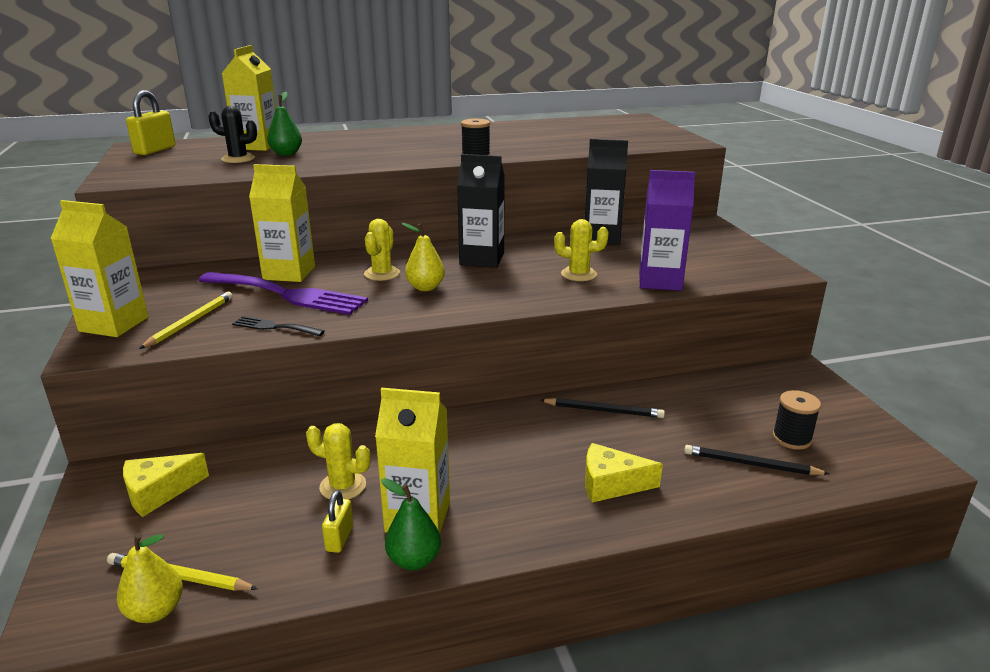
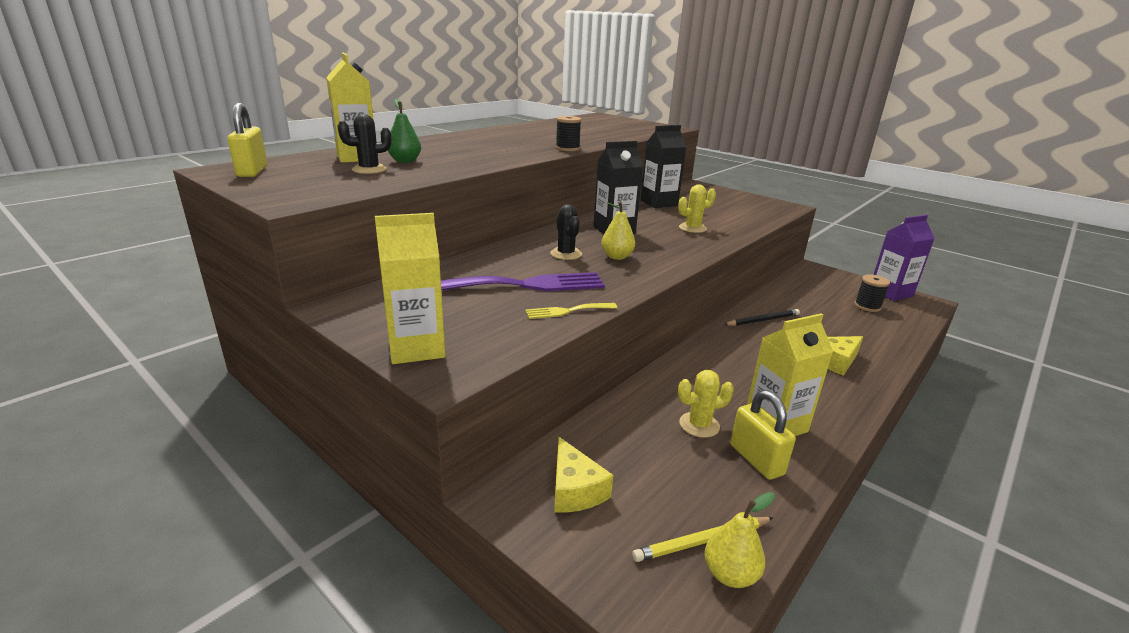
camera: 35 degrees left, 0 degrees up
yellow cheese [123,453,209,517] -> yellow cheese turned 45 degrees counterclockwise [554,437,613,513]
yellow pencil [139,292,233,349] -> none
black fork [232,316,325,336] -> yellow fork [525,303,617,319]
yellow carton [249,164,315,282] -> none
yellow padlock [322,490,353,553] -> yellow padlock [730,390,796,480], size x1.65
yellow cactus [364,219,400,281] -> black cactus [550,204,582,260]
green pear [381,478,441,570] -> none
purple carton [639,170,695,291] -> purple carton moved to [873,215,935,301]
black pencil [684,445,830,475] -> none

